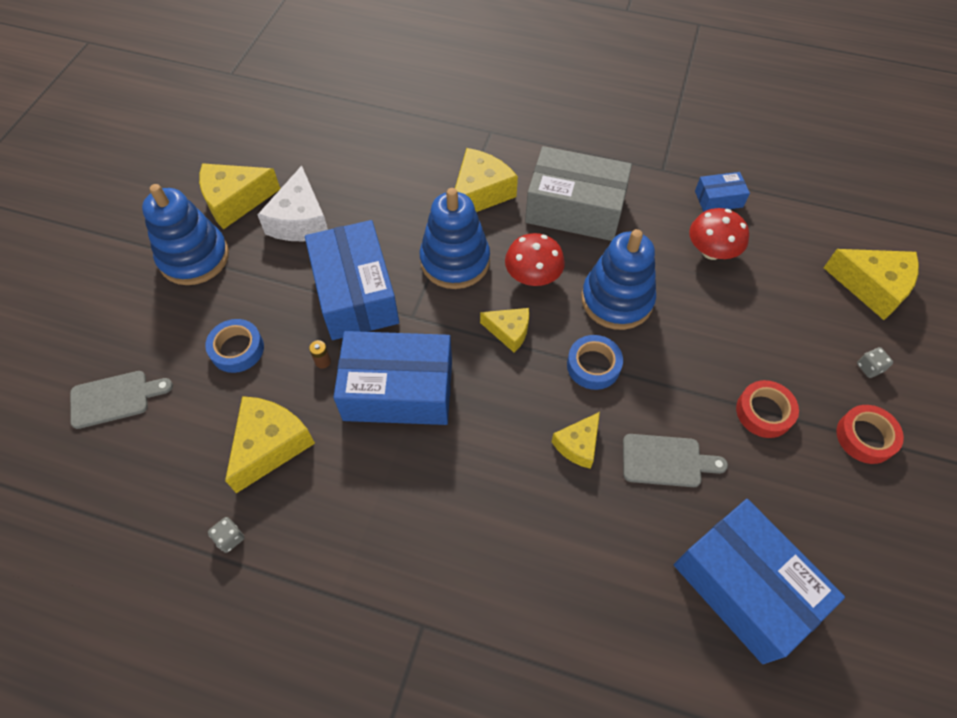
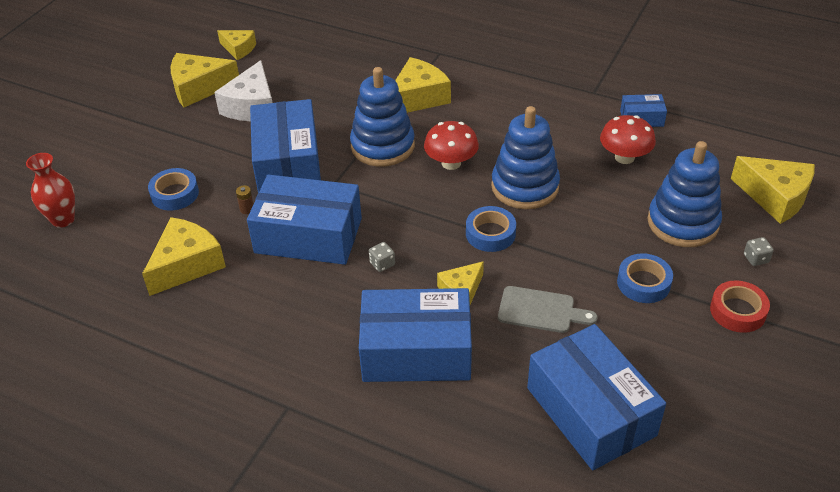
camera: 10 degrees right, 15 degrees down
grey cutting board [70,371,173,429] -> red vase [26,153,75,228]
blue stacking toy [142,184,229,285] -> blue stacking toy moved to [647,141,722,247]
grey dice [208,517,244,553] -> grey dice moved to [369,242,395,272]
yellow cheese [480,308,529,353] -> yellow cheese moved to [217,30,256,60]
grey box [525,146,632,241] -> none
red tape [736,380,799,438] -> blue tape [617,253,673,303]
none -> blue box [359,288,472,382]

